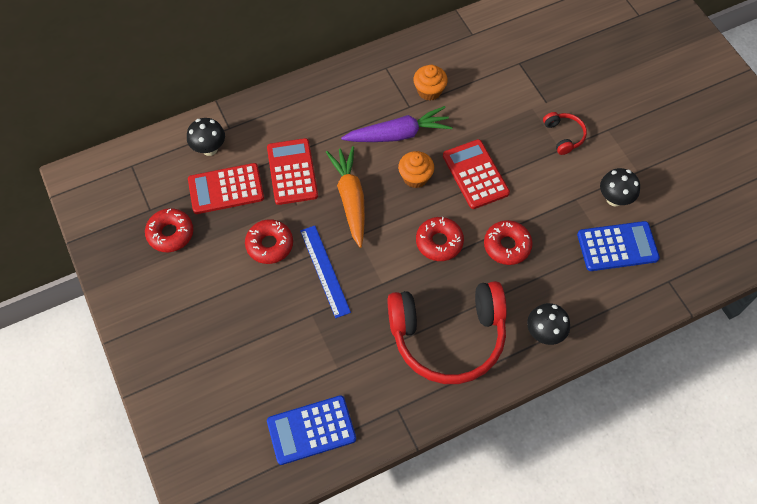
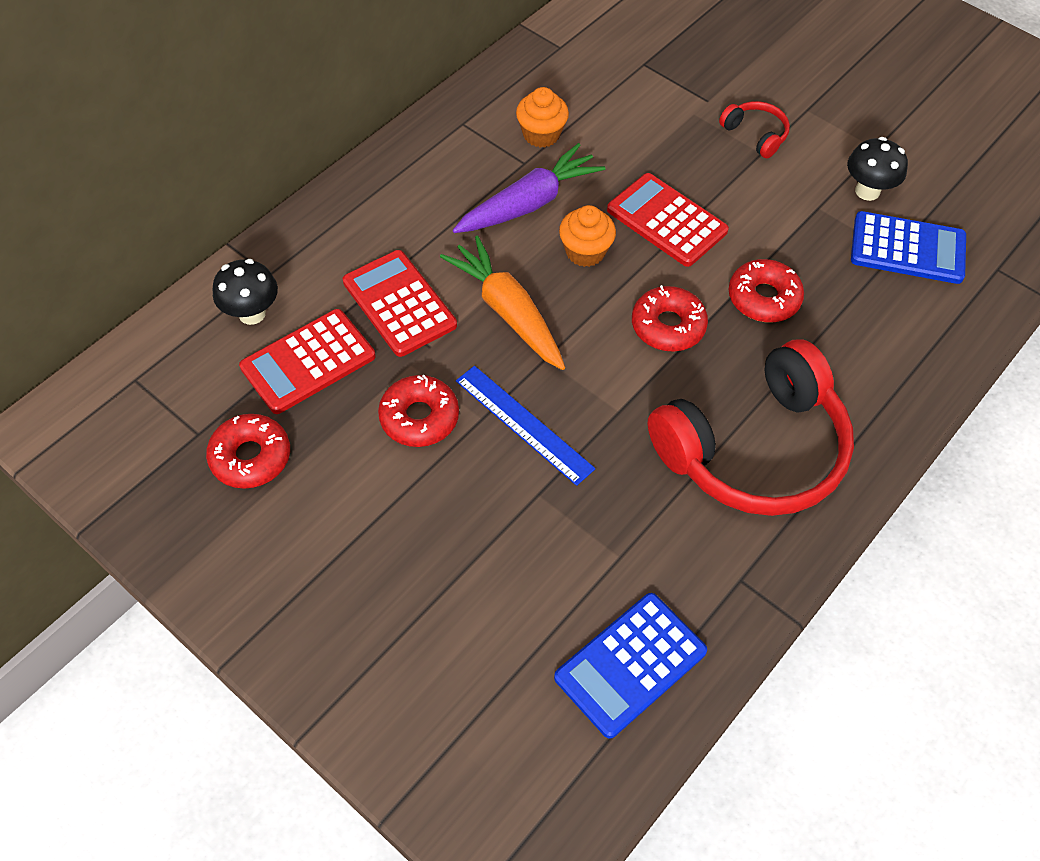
camera: 25 degrees left, 5 degrees down
black mushroom [527,303,570,345] -> none
blue calculator [577,221,660,271] -> blue calculator turned 45 degrees clockwise [851,211,966,284]

